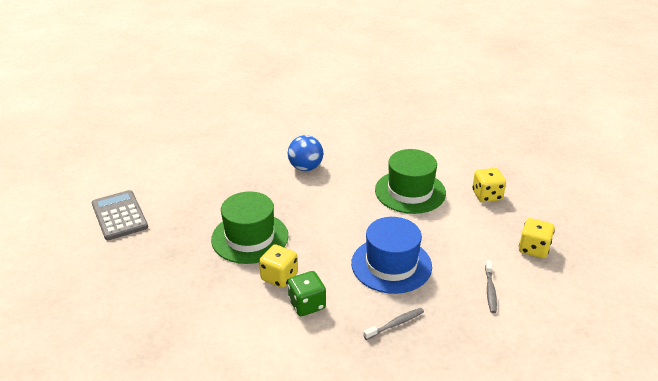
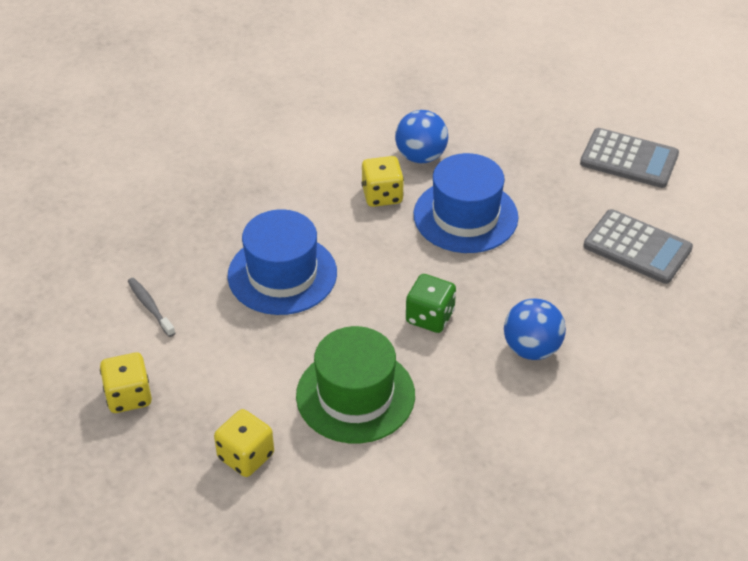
camera: 140 degrees right, 10 degrees up
green hat [211,191,288,264] -> blue hat [414,153,518,253]
green dice [288,271,326,316] -> green dice moved to [406,274,456,333]
grey toothbrush [363,308,424,340] -> none
none -> blue ball [395,110,448,163]
none -> grey calculator [583,209,693,284]

